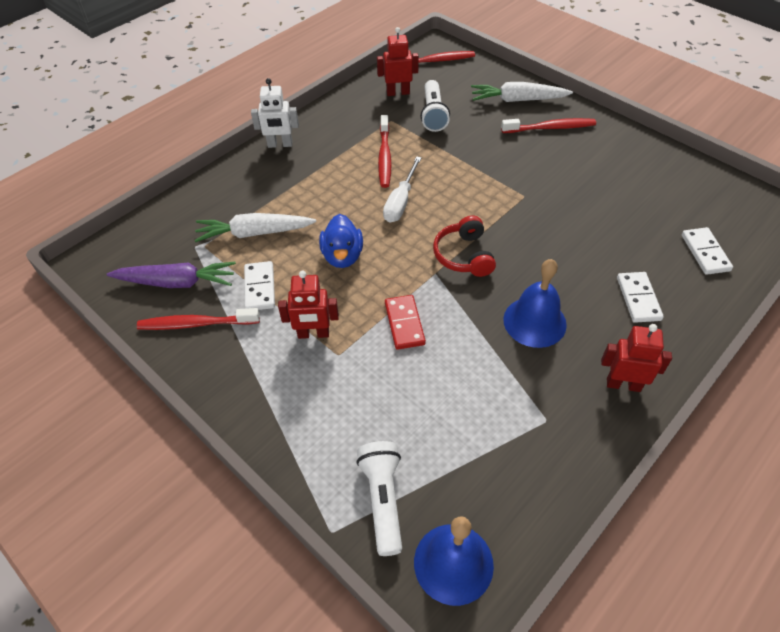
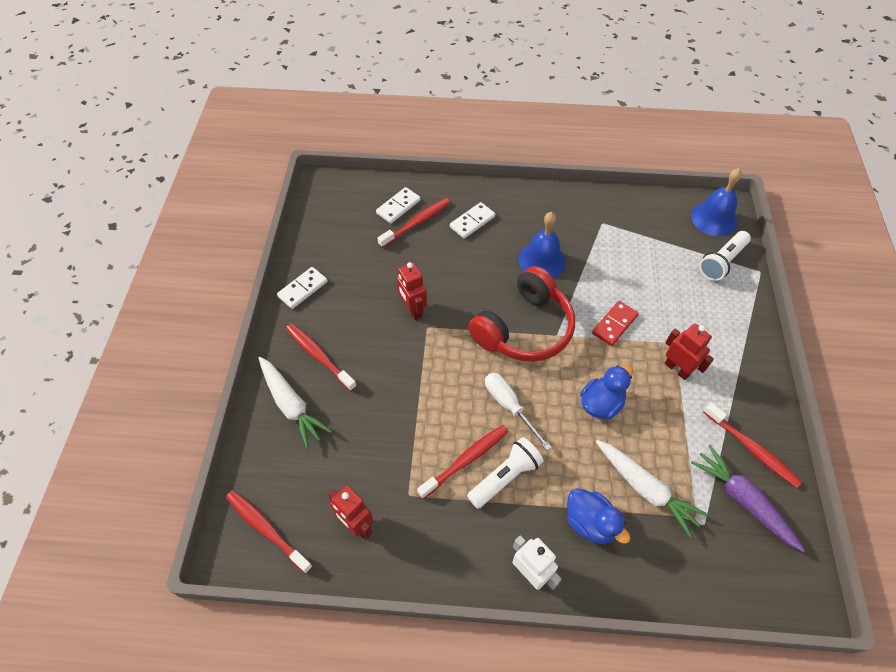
camera: 130 degrees left, 5 degrees up
white domino [244,261,275,310] -> white domino moved to [277,267,327,309]
white screwdriver [383,156,421,223] -> white screwdriver turned 105 degrees counterclockwise [485,373,552,451]
white flashlight [421,80,450,132] -> white flashlight moved to [467,437,544,509]
red headphones [433,216,496,277] -> red headphones [468,266,575,362], size x1.73
red robot [601,324,672,392] -> red robot moved to [397,262,427,320]
none -> red toothbrush [377,198,451,248]
none -> blue duck [567,488,630,544]

